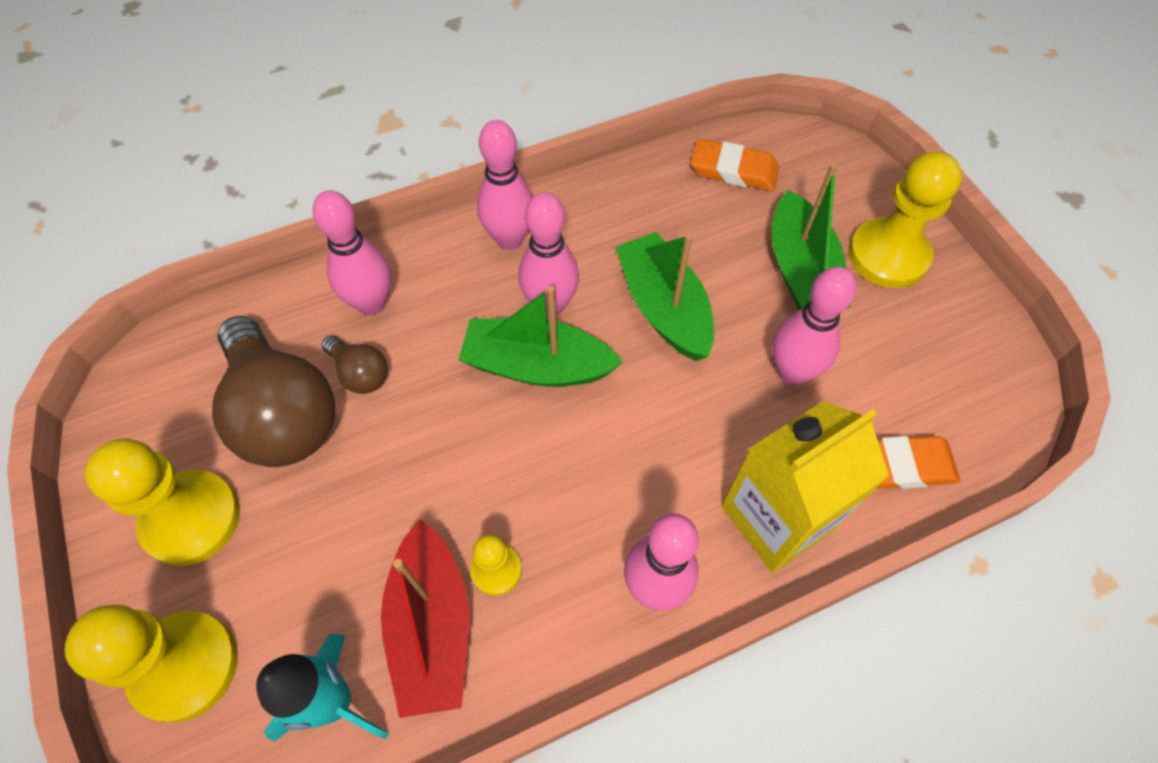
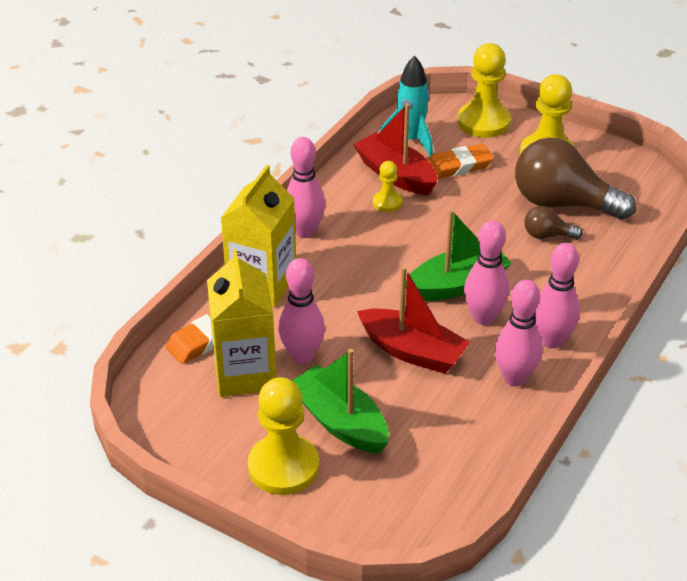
camera: 145 degrees right, 20 degrees down
pink bowling pin [312,190,391,315] -> pink bowling pin moved to [495,280,543,386]
green boat [616,232,714,361] -> red boat [357,266,470,374]
orange eraser [690,139,779,191] -> orange eraser moved to [428,144,494,179]
none -> yellow carton [207,249,276,397]

